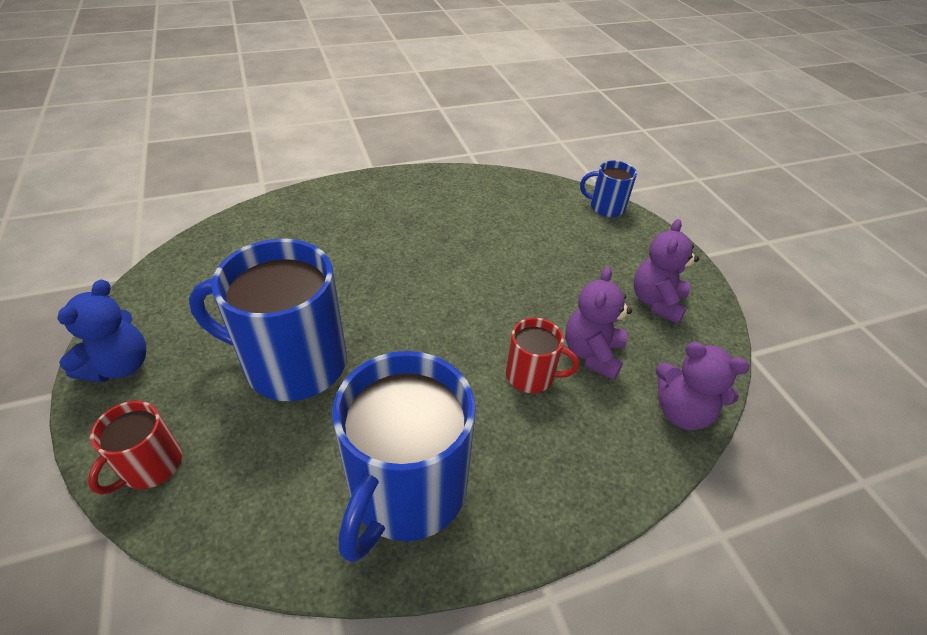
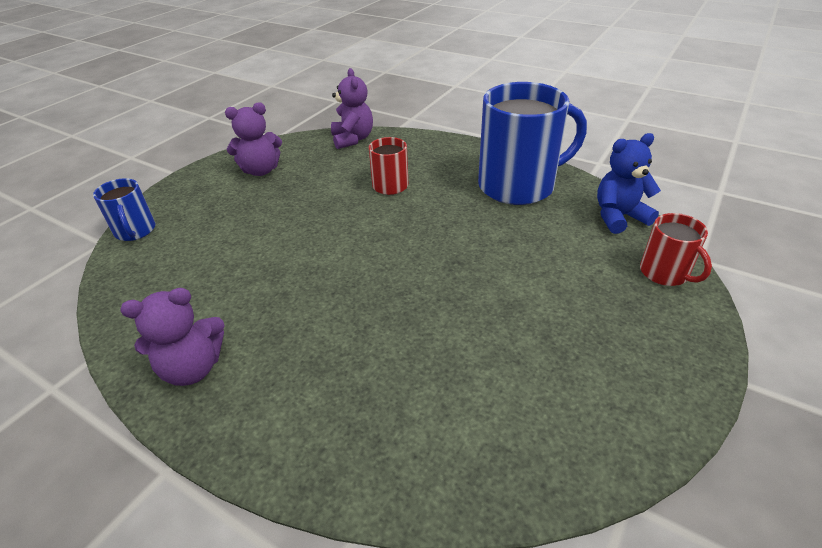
camera: 125 degrees left, 5 degrees down
blue teddy bear [57,279,146,382] -> blue teddy bear moved to [597,133,661,234]
red mug [88,401,182,495] -> red mug turned 75 degrees clockwise [640,213,712,286]
blue mug [189,239,347,401] -> none
purple teddy bear [565,267,632,380] -> purple teddy bear moved to [120,288,225,386]

